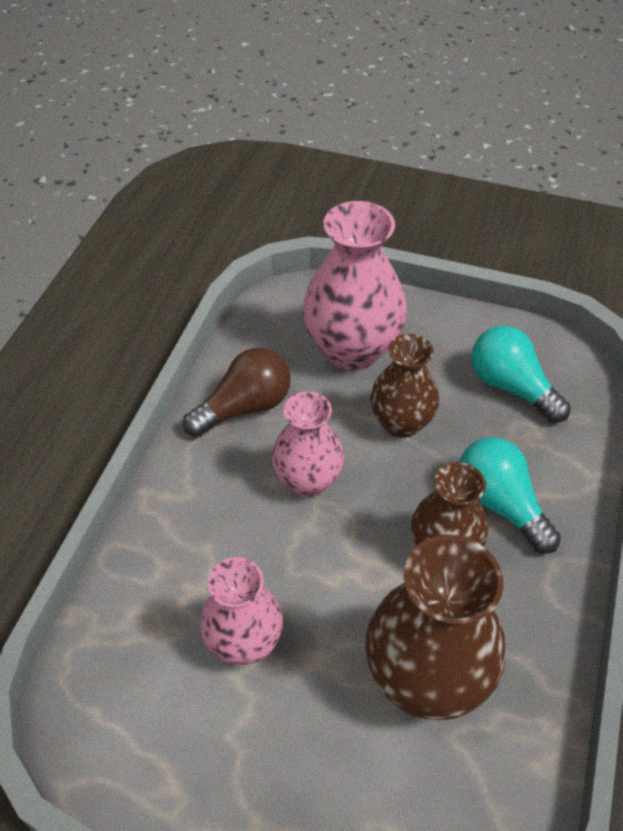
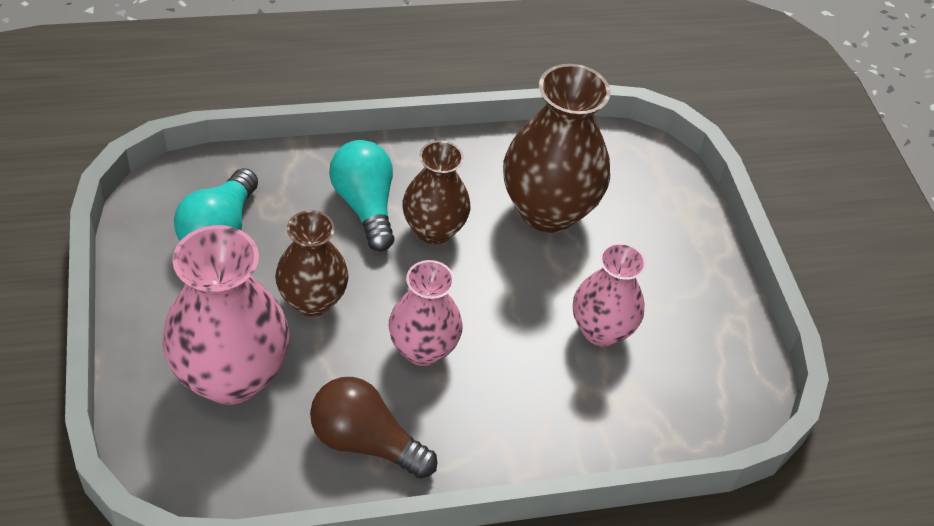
camera: 125 degrees left, 0 degrees up
turquoise light bulb [459,437,561,554] -> turquoise light bulb turned 135 degrees clockwise [329,140,395,252]

